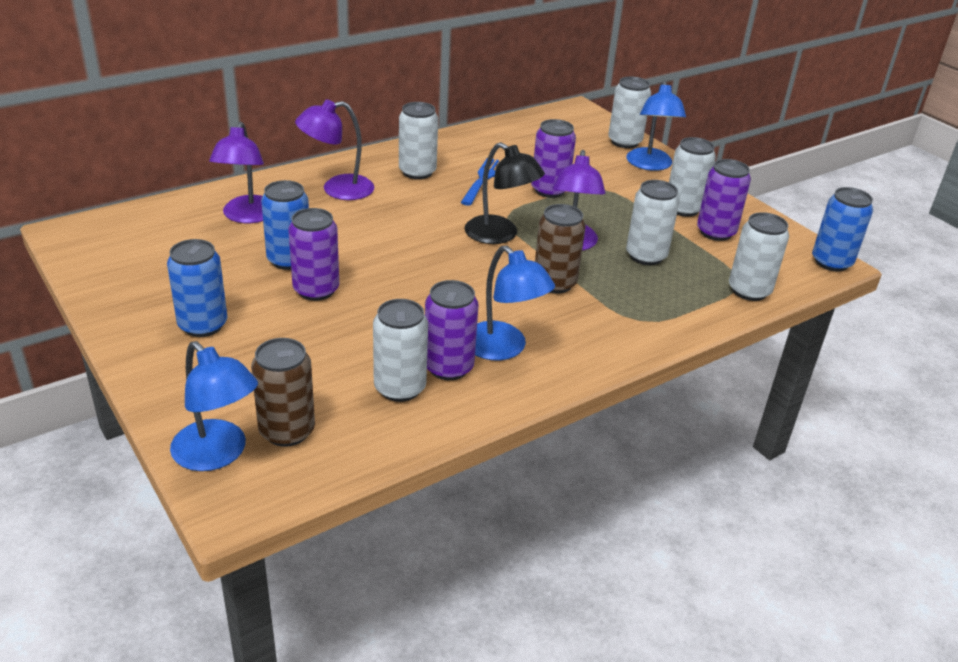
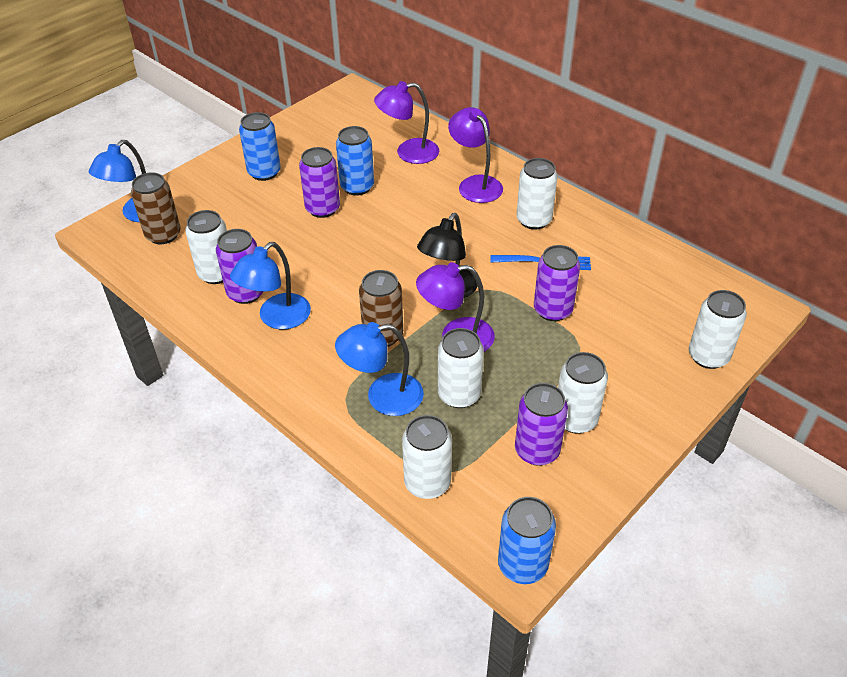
camera: 80 degrees right, 10 degrees up
blue lamp [626,81,686,171] -> blue lamp moved to [335,322,424,416]

